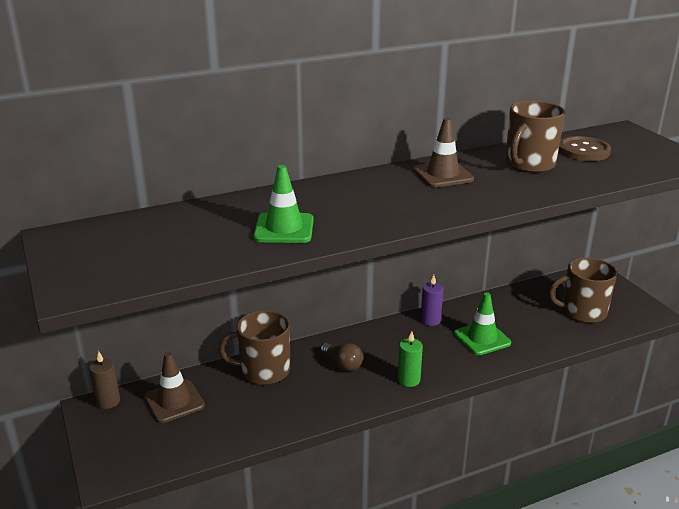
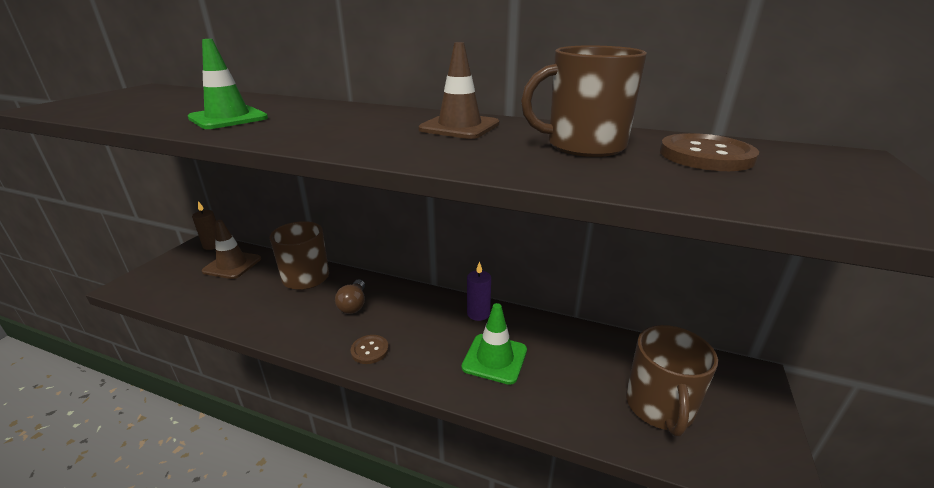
camera: 45 degrees right, 0 degrees up
green candle [398,331,423,387] -> brown button [351,335,389,364]
brown mug [549,257,617,323] -> brown mug turned 120 degrees counterclockwise [626,325,718,437]

